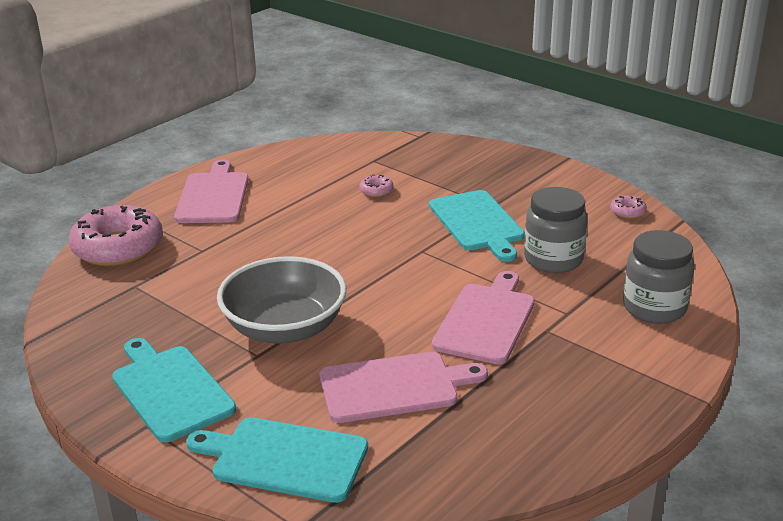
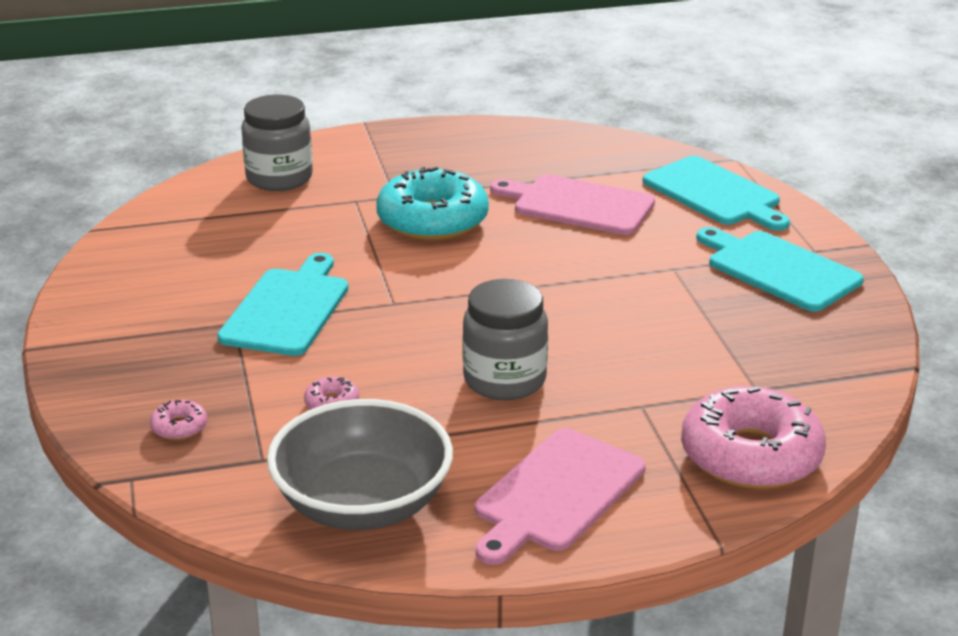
camera: 145 degrees left, 0 degrees up
turquoise cutting board [112,338,236,442] -> turquoise cutting board turned 135 degrees clockwise [696,227,863,312]
grey bowl [217,256,346,344] -> grey bowl moved to [267,399,453,530]
pink cutting board [432,271,535,364] -> turquoise donut [376,167,489,241]
grey jar [524,187,588,273] -> grey jar moved to [462,279,548,400]
pink donut [610,196,647,219] -> pink donut moved to [150,400,207,440]

